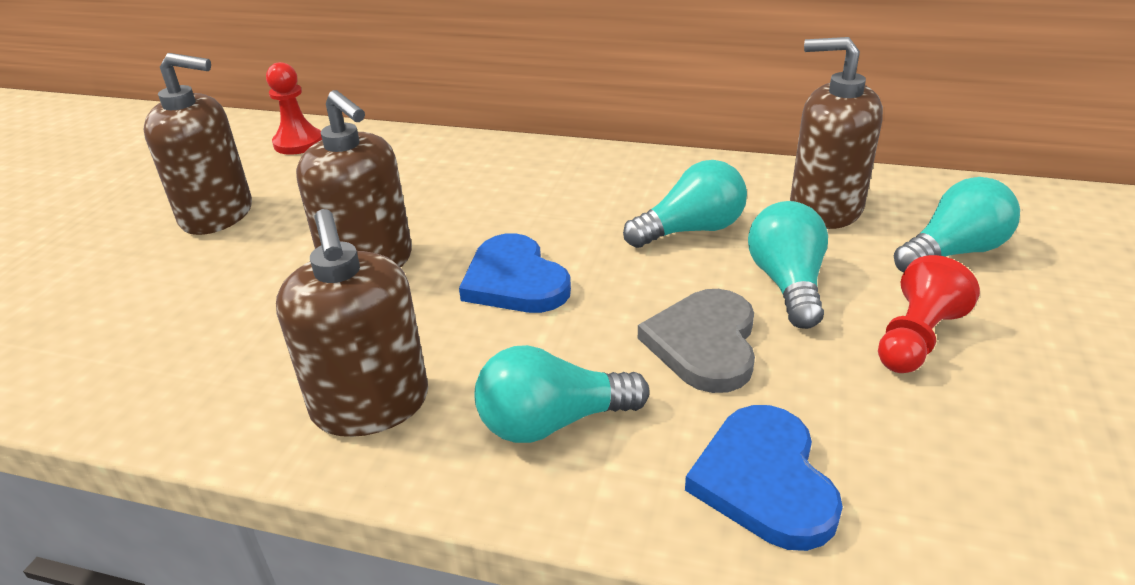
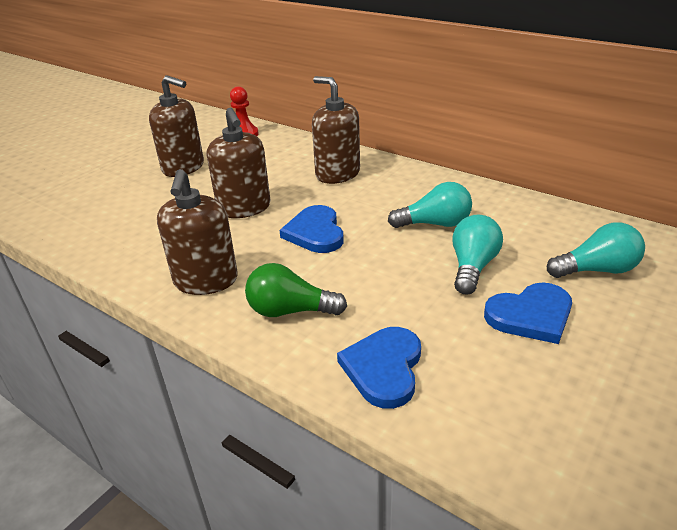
camera: 20 degrees right, 0 degrees up
turquoise light bulb [475,345,649,443] -> green light bulb [245,263,347,317]
grey heart [638,289,755,393] -> none
brown soap dispenser [790,37,883,229] -> brown soap dispenser moved to [312,76,360,184]
red pawn [878,255,980,373] -> blue heart [484,283,572,344]

